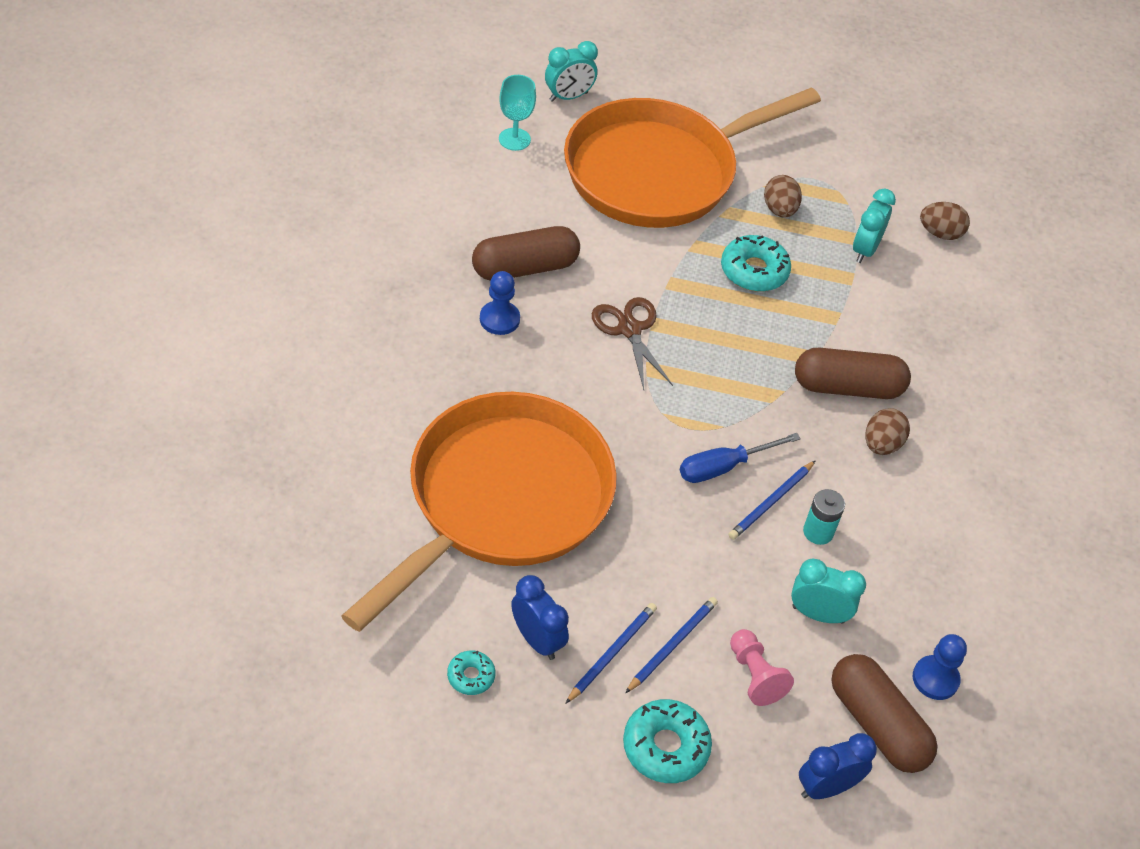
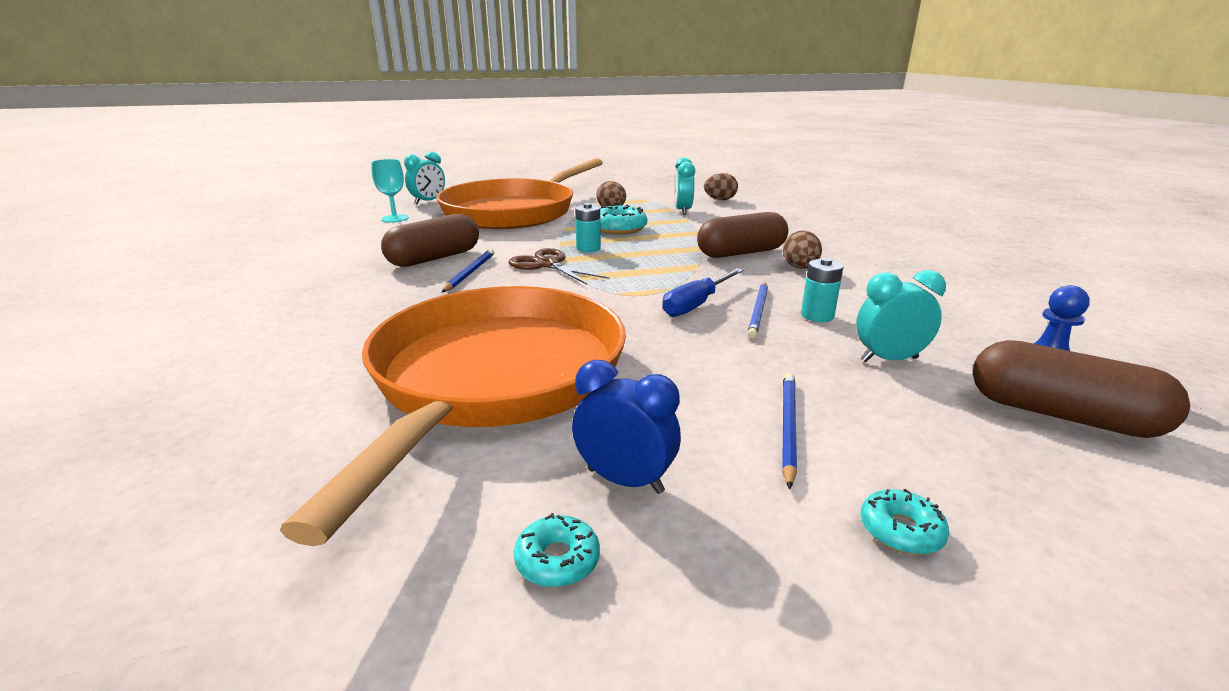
camera: 20 degrees left, 25 degrees down
blue pawn [480,271,520,335] -> none
blue pencil [565,603,657,704] -> blue pencil moved to [442,249,495,292]
turquoise donut [623,699,712,783] -> turquoise donut [860,489,949,555], size x0.56
pink pawn [730,629,794,706] -> none
blue clock [799,733,877,799] -> none
none -> turquoise battery [575,203,601,252]

